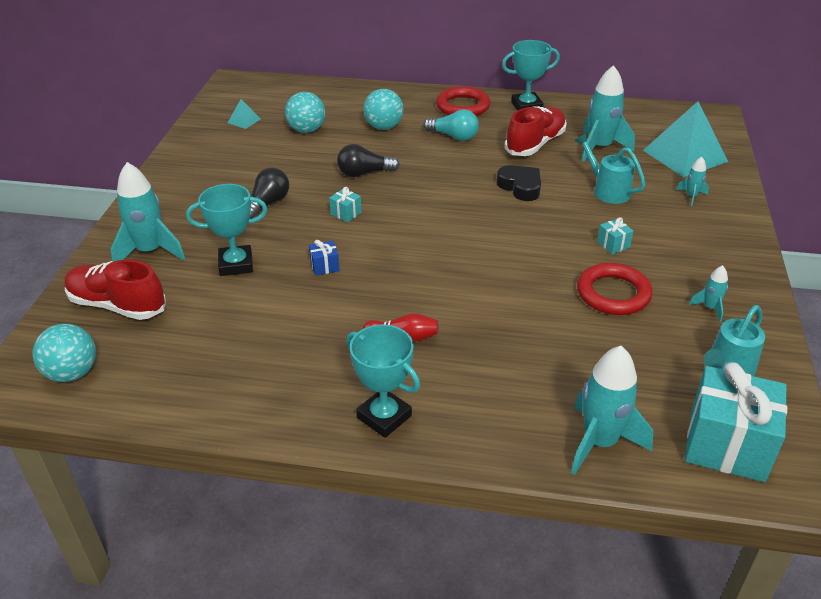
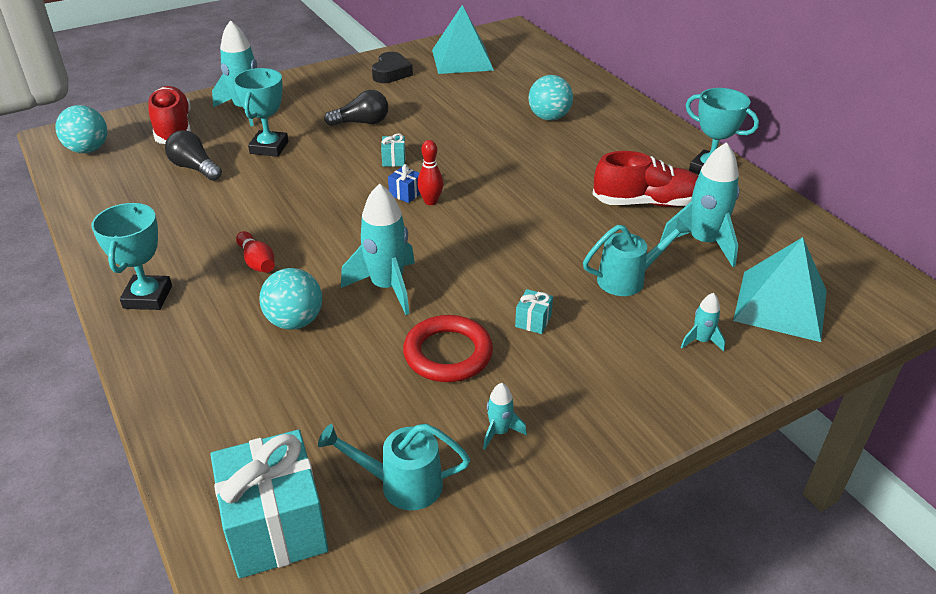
camera: 50 degrees right, 0 degrees up
turquoise trophy [186,184,267,276] -> turquoise trophy turned 60 degrees clockwise [233,68,288,157]
turquoise pyramid [228,99,261,129] -> turquoise pyramid [432,5,494,74], size x2.30
turquoise ball [285,92,325,133] -> turquoise ball moved to [259,268,322,330]
blue gift [309,240,340,276] -> blue gift moved to [388,164,420,203]
black light bulb [337,144,400,177] -> black light bulb moved to [165,130,222,181]
turquoise light bulb [423,109,479,141] -> none
red ring [436,86,490,116] -> none
black heart [496,165,541,201] -> black heart moved to [372,52,413,83]
turquoise rocket [571,346,653,475] -> turquoise rocket moved to [341,183,415,315]
turquoise watering can [574,133,646,204] -> turquoise watering can turned 60 degrees clockwise [583,218,691,296]
none -> red bowling pin [417,140,444,205]

